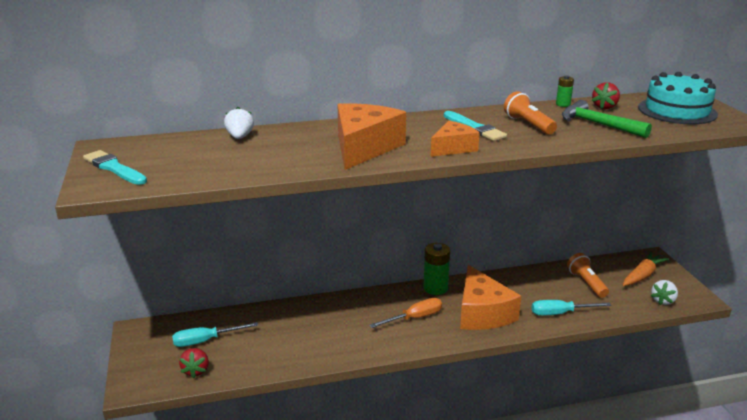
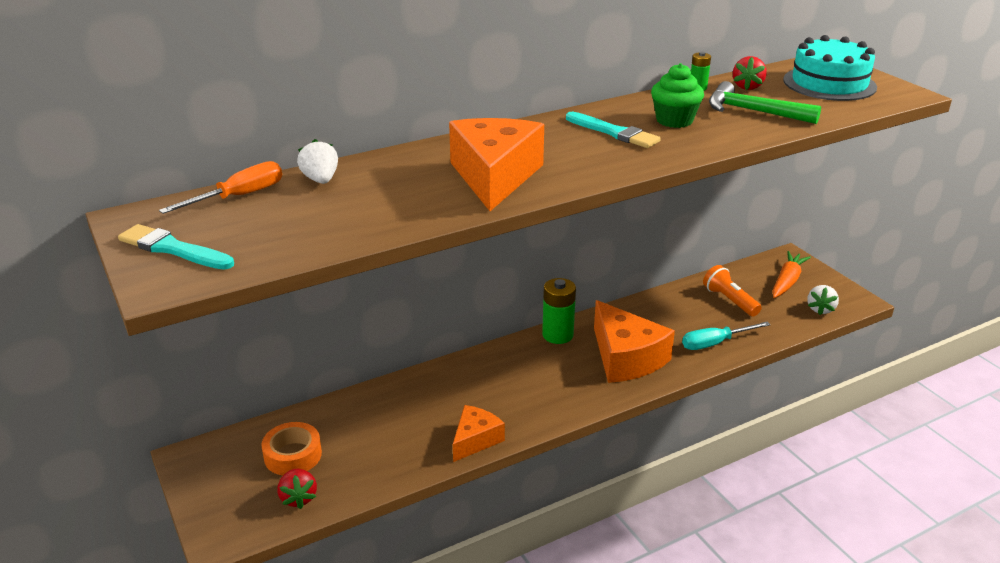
camera: 15 degrees left, 5 degrees up
turquoise screwdriver [172,322,258,347] -> orange tape [261,422,322,475]
orange screwdriver [369,298,442,328] -> orange screwdriver moved to [159,161,282,214]
orange cheese [431,121,480,157] -> orange cheese moved to [453,405,505,462]
orange flashlight [504,91,557,135] -> green cupcake [651,63,704,128]

